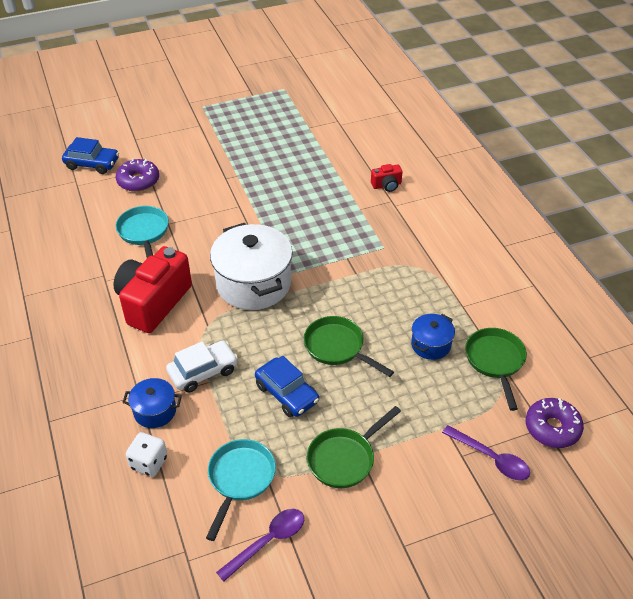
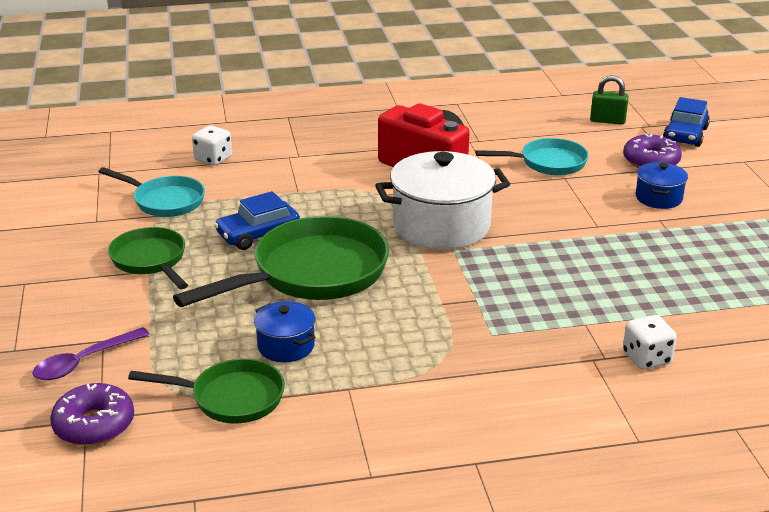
camera: 100 degrees right, 15 degrees down
blue pot [122,378,182,428] -> blue pot moved to [636,162,688,209]
white car [166,340,238,393] -> none
purple spoon [216,509,304,582] -> none
green pan [304,316,394,377] -> green pan [173,216,389,307], size x1.73
red camera [371,164,403,192] -> white dice [623,315,677,370]
none -> green padlock [590,75,629,125]

